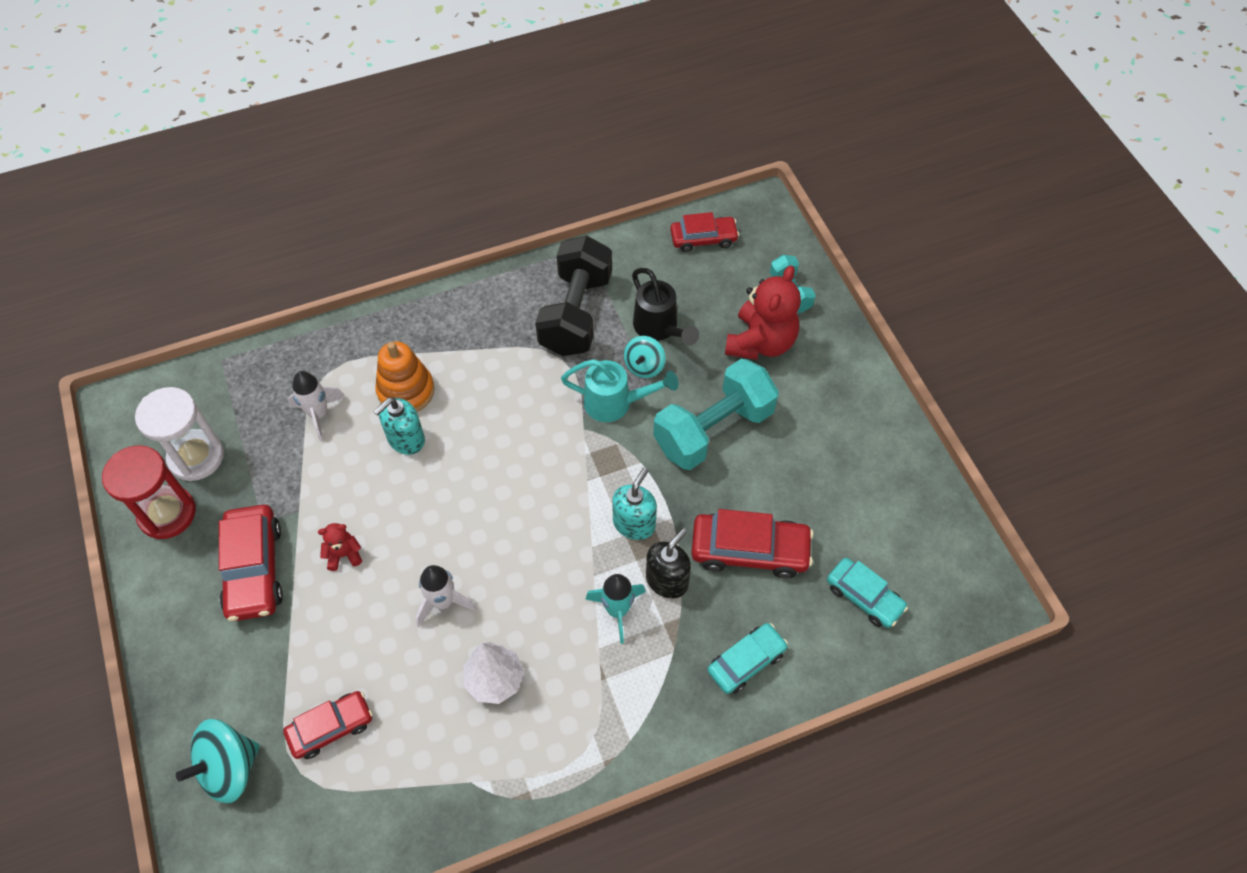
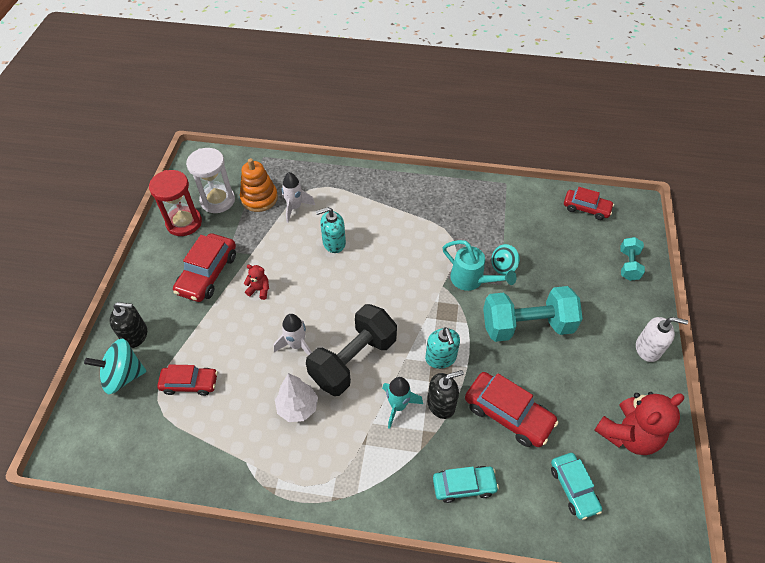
camera: 30 degrees right, 5 degrees down
orange stacking toy [375,341,435,412] -> orange stacking toy moved to [240,158,278,212]
black dumbbell [535,236,612,356] -> black dumbbell moved to [306,304,397,396]
turquoise soap dispenser [612,468,657,540] -> turquoise soap dispenser turned 105 degrees clockwise [425,327,460,369]
black watering can [632,268,699,346] -> none
red teddy bear [725,265,801,360] -> red teddy bear moved to [594,392,684,455]
none -> black soap dispenser [110,302,147,348]
none -> white soap dispenser [636,317,688,362]

